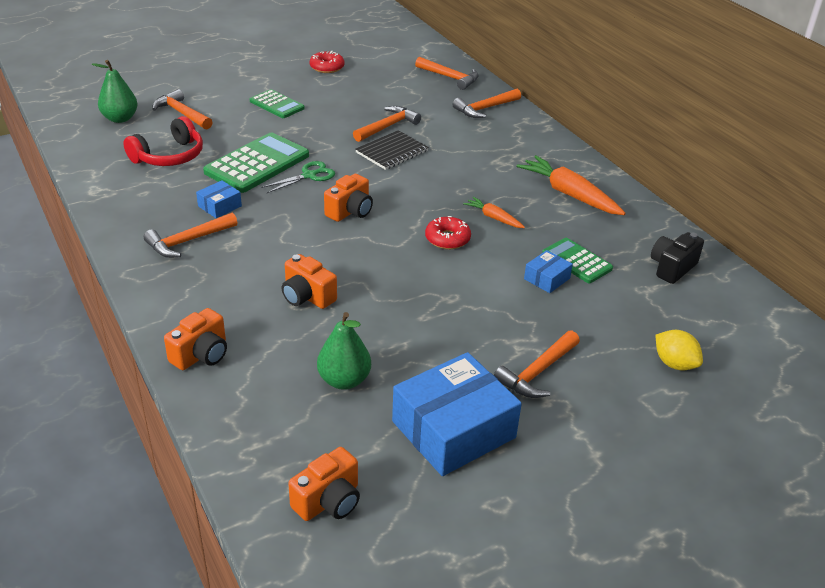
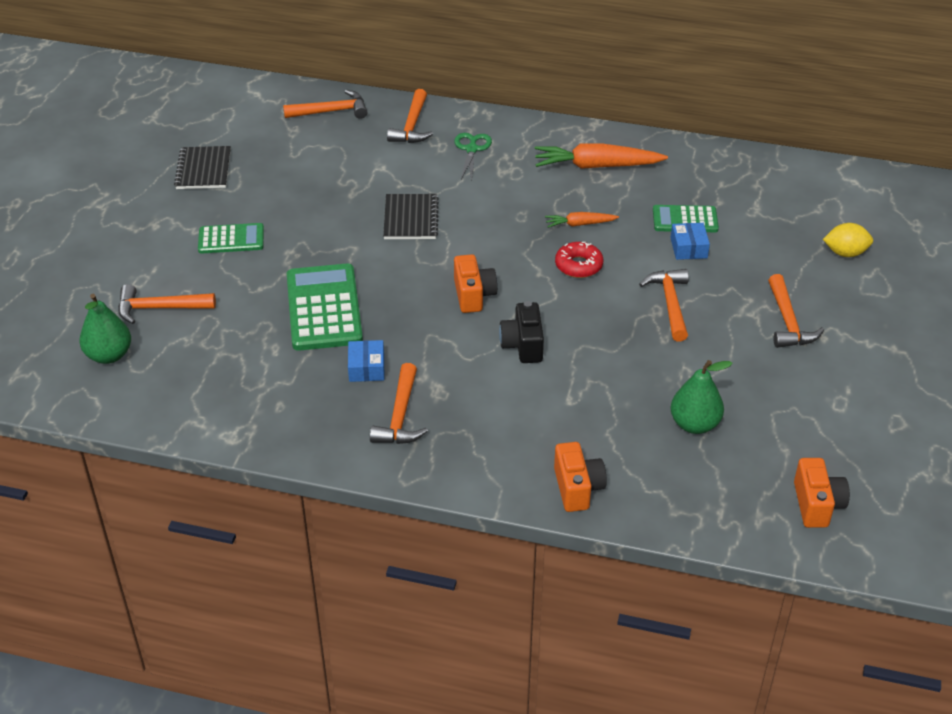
camera: 45 degrees left, 5 degrees up
red headphones [123,116,203,166] -> none
green scissors [261,161,335,193] -> green scissors moved to [454,133,492,180]
orange camera [282,254,337,309] -> none
red donut [310,51,345,73] -> black notebook [174,146,231,189]
orange hammer [353,106,421,142] -> orange hammer moved to [639,269,689,342]
blue box [392,352,522,476] -> none
black camera [651,232,704,284] -> black camera moved to [499,301,544,363]

